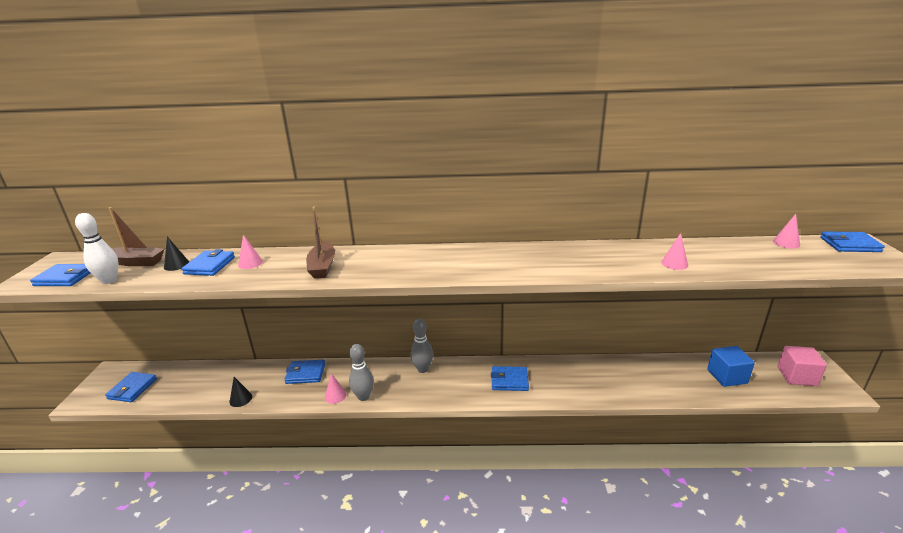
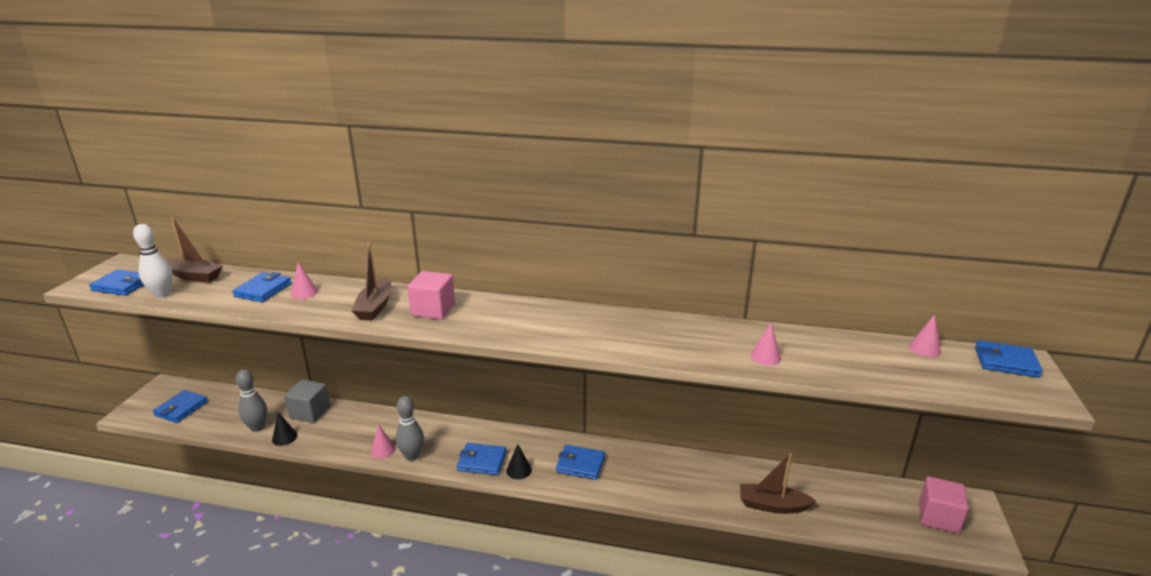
camera: 10 degrees right, 0 degrees up
black cone [164,236,189,271] -> black cone moved to [506,444,532,479]
blue wallet [284,360,325,384] -> blue wallet moved to [457,443,507,475]
grey bowling pin [410,319,433,373] -> grey bowling pin moved to [236,370,267,432]
blue cube [707,346,755,387] -> none
none -> grey cube [284,379,330,423]
none -> pink cube [407,271,455,319]
none -> brown boat [740,453,816,514]

